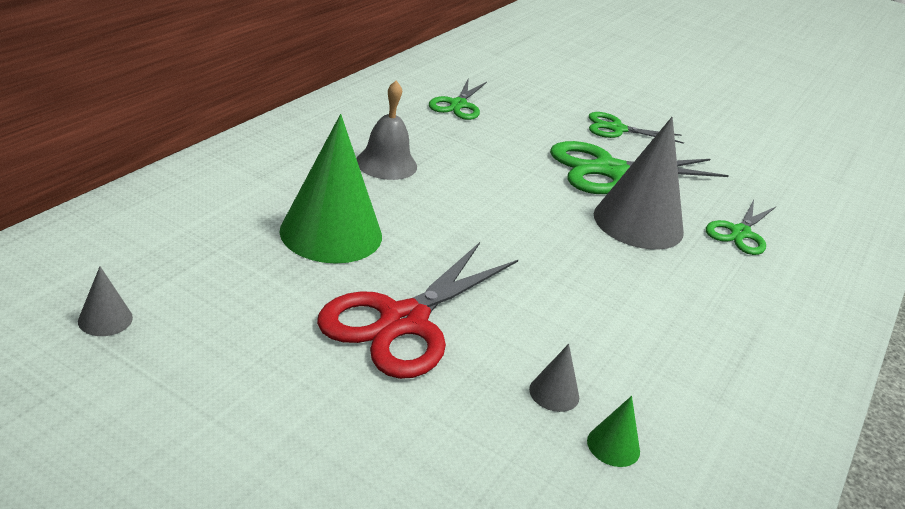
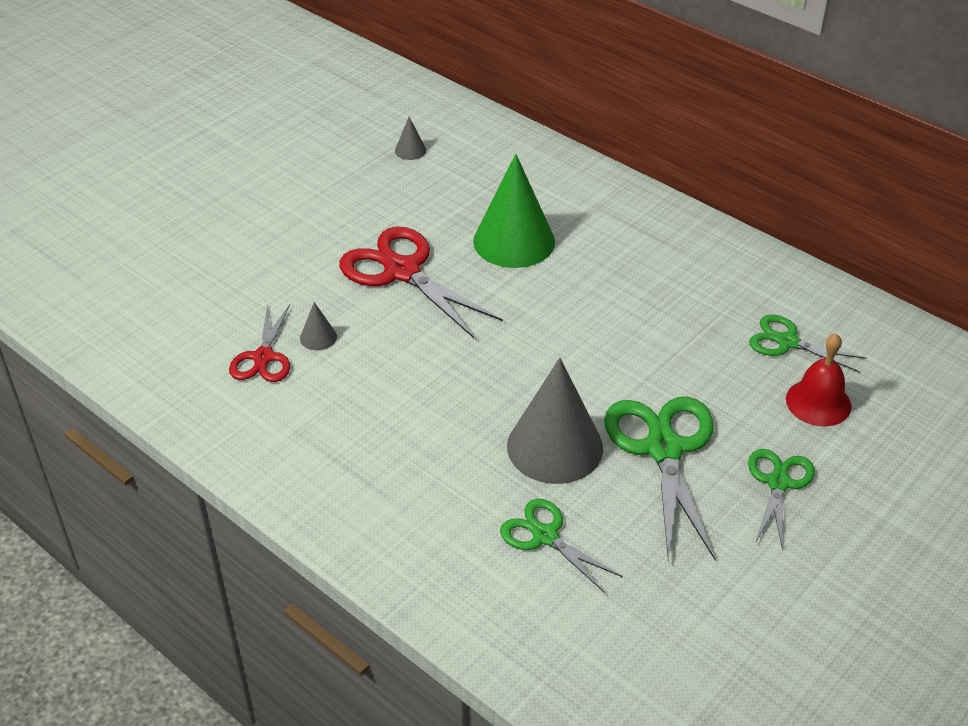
camera: 105 degrees right, 10 degrees up
grey bell [356,80,417,180] -> none
green cone [587,396,640,467] -> red scissors [229,304,290,382]
none -> red bell [786,333,852,427]

